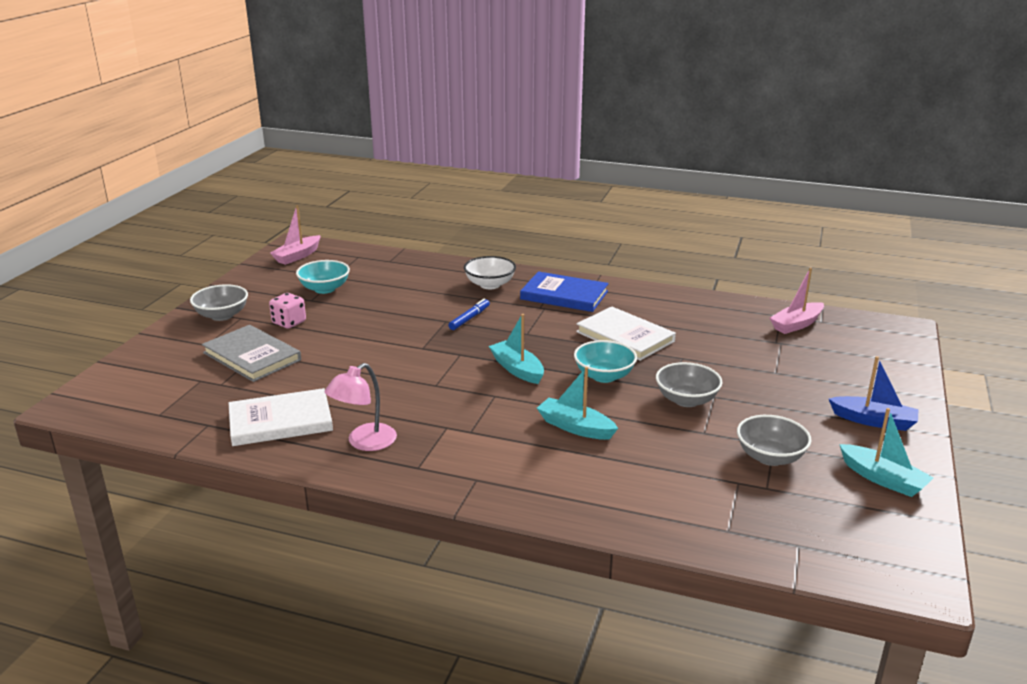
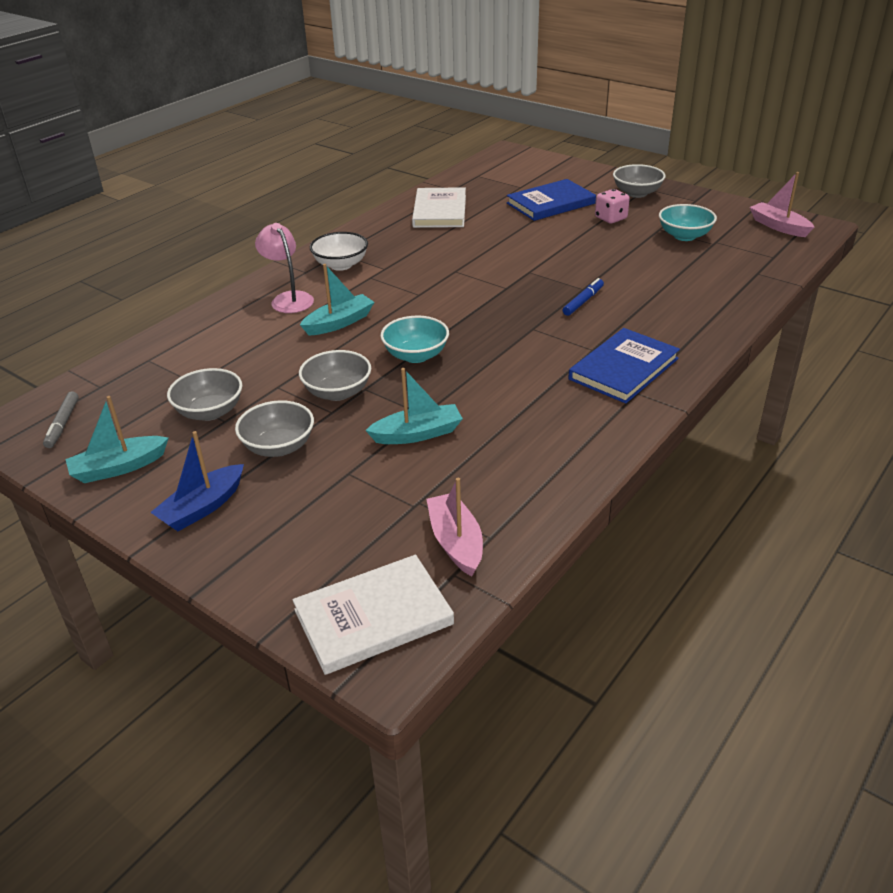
camera: 110 degrees right, 10 degrees up
grey book [202,325,301,382] -> blue book [507,179,596,221]
pink lamp [325,363,397,451] -> pink lamp moved to [255,223,314,313]
blue marker [449,298,490,330] -> blue marker turned 105 degrees counterclockwise [563,278,604,316]
white bowl [464,256,516,289] -> white bowl moved to [310,232,368,271]
turquoise boat [489,314,544,384] -> turquoise boat moved to [365,368,463,444]
white book [576,306,676,361] -> white book moved to [293,555,454,675]
none -> grey marker [43,391,79,448]
none -> grey bowl [235,400,314,457]

